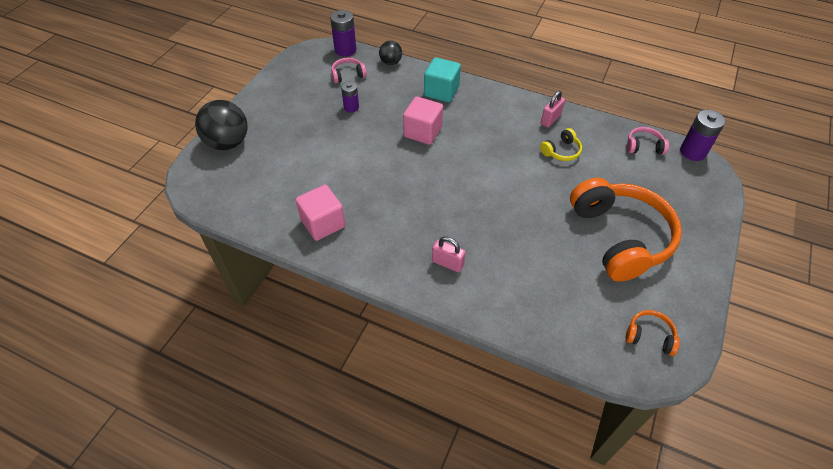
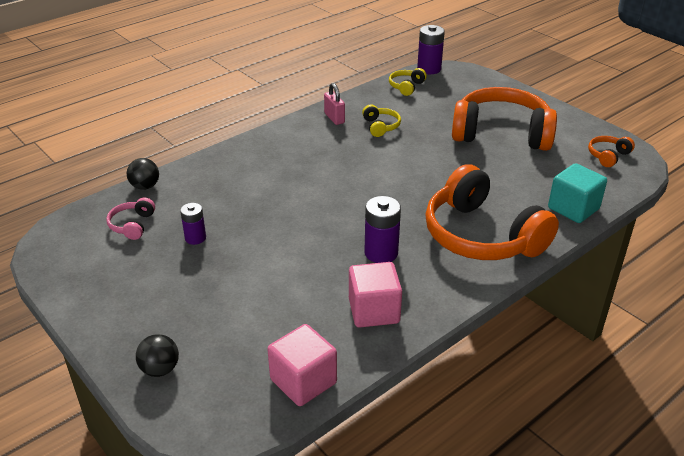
camera: 65 degrees left, 15 degrees down
black ball [195,100,247,150] -> black ball [136,334,179,377], size x0.54
purple battery [330,10,356,57] -> purple battery moved to [364,196,401,263]
pink cube [403,97,443,145] -> pink cube moved to [268,324,337,406]
turquoise cube [424,57,461,102] -> turquoise cube moved to [548,163,607,223]
pink padlock [432,236,465,272] -> orange headphones [425,164,559,260]
pink headphones [627,127,669,155] -> yellow headphones [389,68,427,96]

